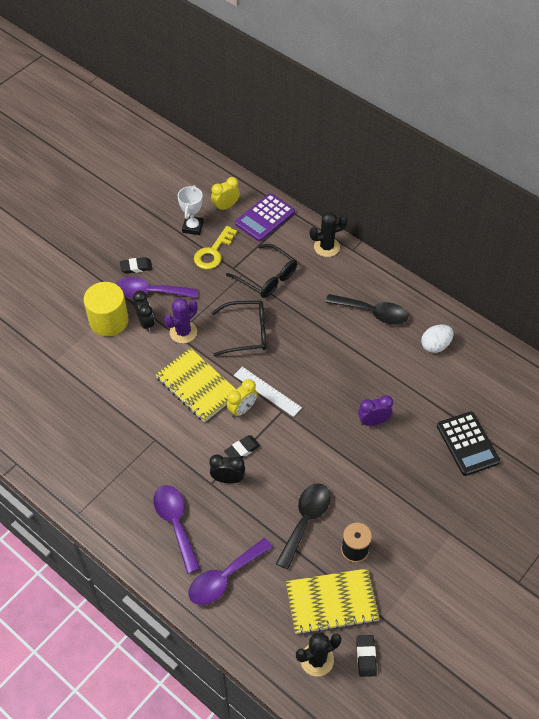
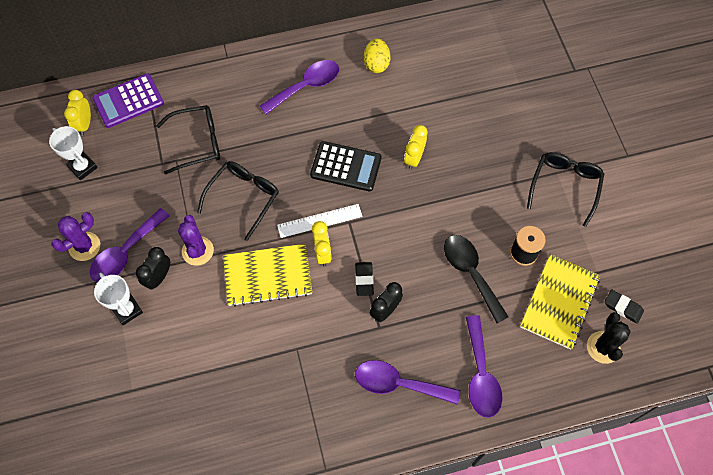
camera: 55 degrees left, 10 degrees up
yellow cylinder [84,282,129,337] -> white trophy [94,273,143,325]
black eraser [120,257,152,274] -> purple cactus [51,212,100,261]
black clock [133,291,155,332] -> black clock turned 75 degrees counterclockwise [136,247,170,290]
yellow key [194,226,237,269] -> none
purple calculator [235,193,295,241] -> purple calculator turned 75 degrees clockwise [92,73,164,128]
black cactus [310,212,348,257] -> none
black spoon [325,294,408,325] -> purple spoon [260,60,339,114]
purple clock [358,395,393,426] -> yellow clock [404,125,428,170]
white egg [421,324,454,353] -> yellow egg [364,39,390,73]
black calculator [437,412,500,476] -> black calculator moved to [310,141,382,191]
none -> black glasses [527,152,604,227]

